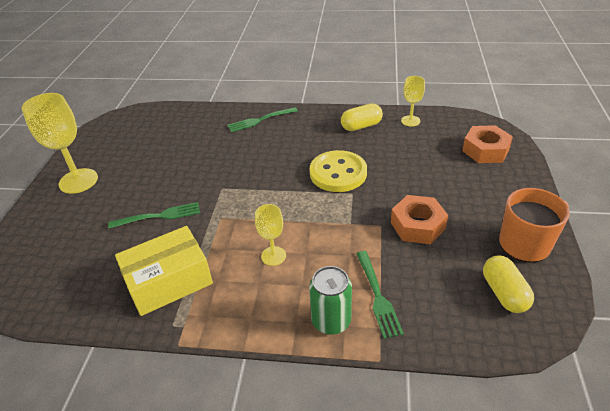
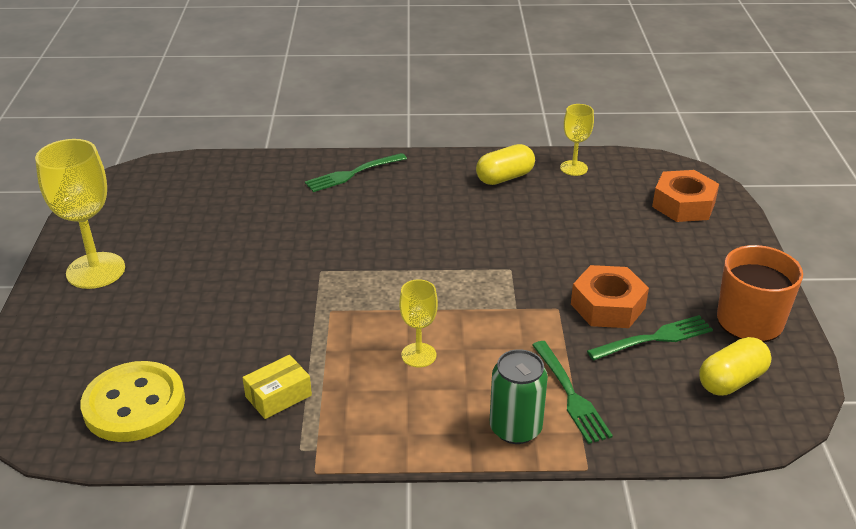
camera: 10 degrees left, 5 degrees down
green fork [108,202,200,229] -> green fork moved to [587,315,713,360]
yellow box [115,226,213,316] -> yellow box [242,355,312,419], size x0.52
yellow button [310,150,367,192] -> yellow button moved to [81,361,185,442]
yellow capsule [483,256,534,313] -> yellow capsule turned 75 degrees clockwise [699,337,771,396]

